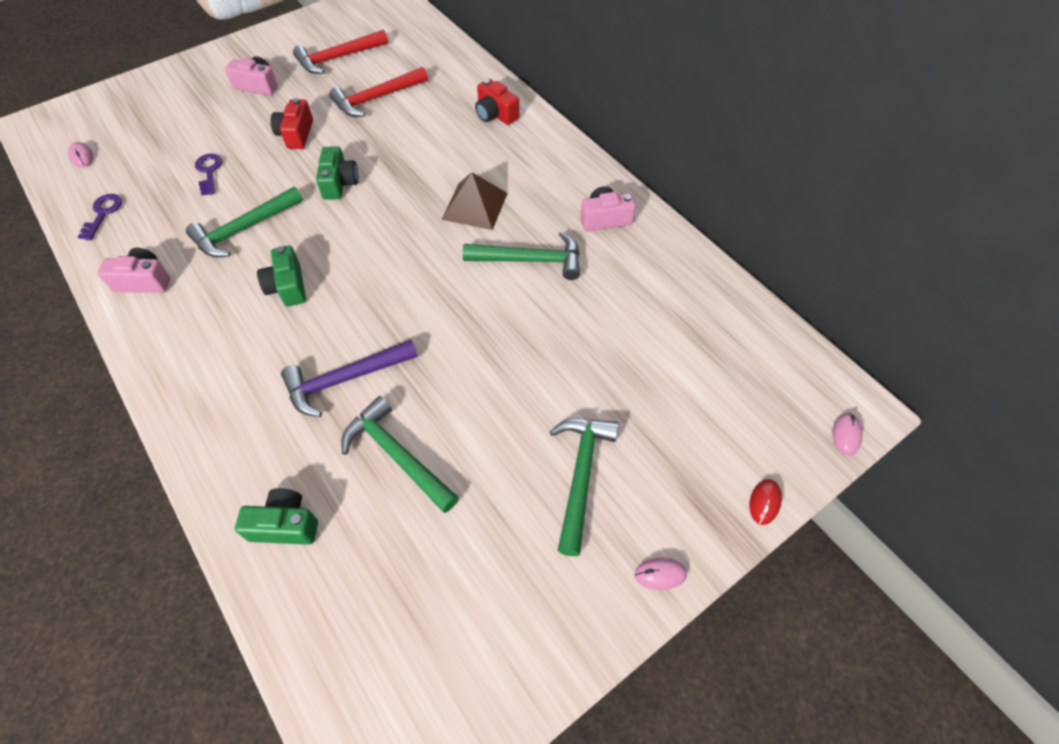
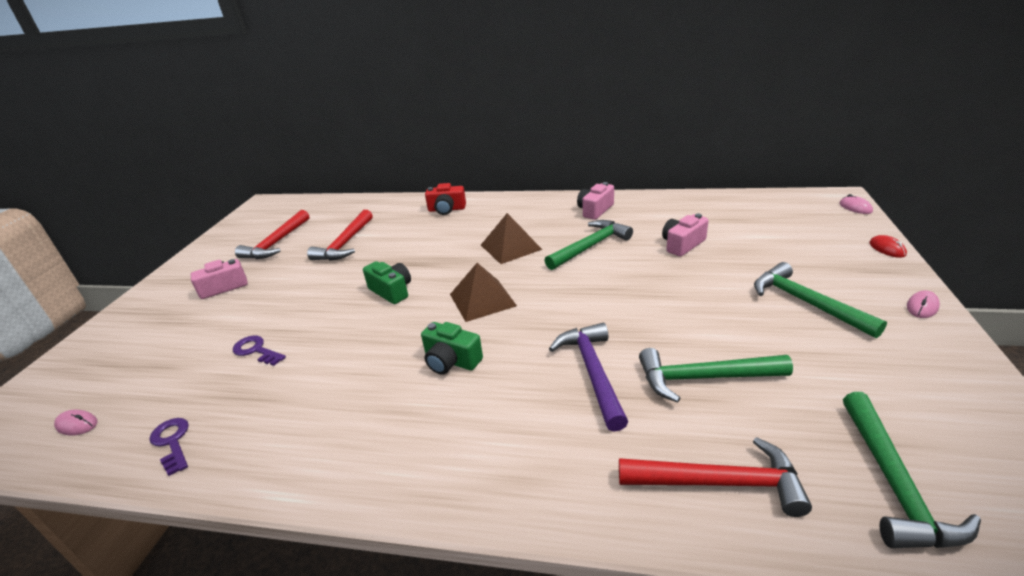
camera: 40 degrees left, 25 degrees down
pink camera [97,248,170,293] -> pink camera moved to [662,214,708,257]
green hammer [186,186,303,258] -> green hammer moved to [843,392,981,548]
green camera [235,488,318,545] -> red hammer [619,437,812,517]
red camera [271,98,313,149] -> none
purple hammer [281,339,418,417] -> purple hammer turned 150 degrees clockwise [549,323,628,432]
none -> brown pyramid [450,263,517,322]

